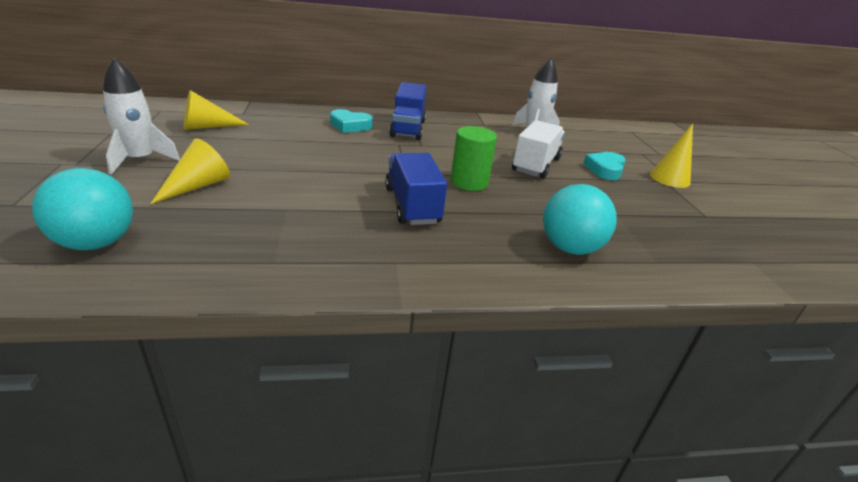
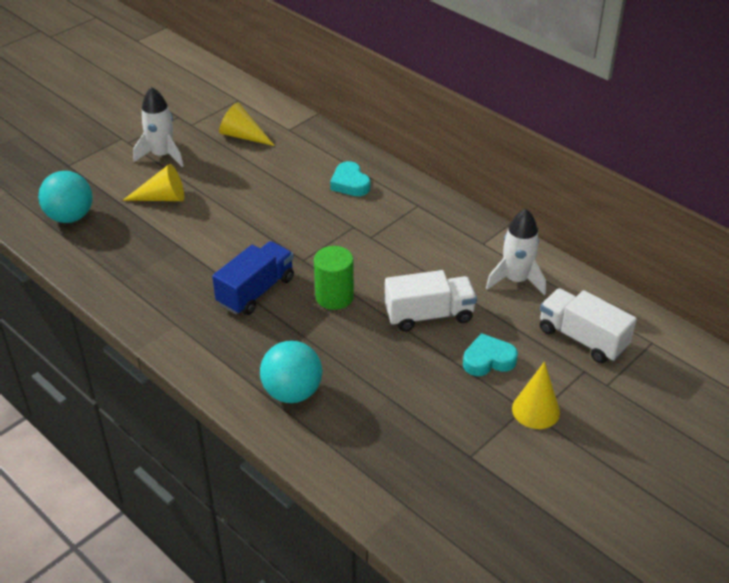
camera: 55 degrees right, 10 degrees up
blue truck [389,82,426,140] -> none
none -> white truck [540,288,637,363]

